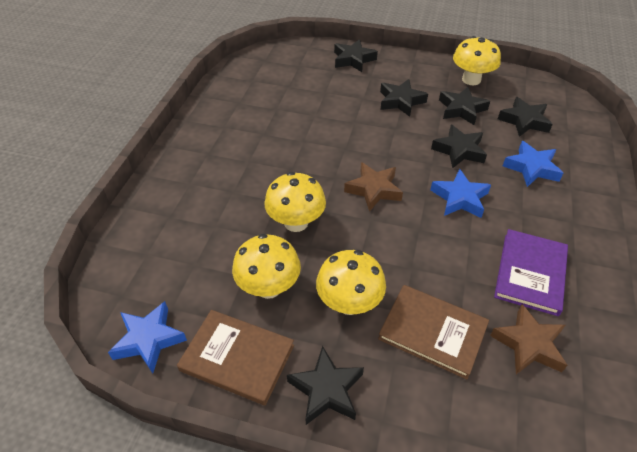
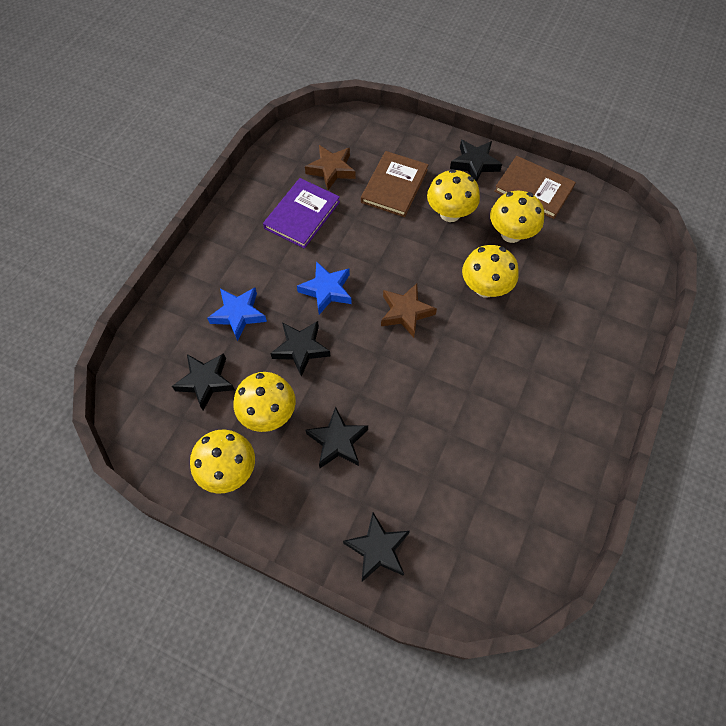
camera: 170 degrees left, 15 degrees up
blue star [108,301,187,373] -> none
brown book [378,285,489,379] -> brown book turned 75 degrees clockwise [361,151,428,217]
black star [439,87,490,125] -> yellow mushroom [234,372,296,432]

